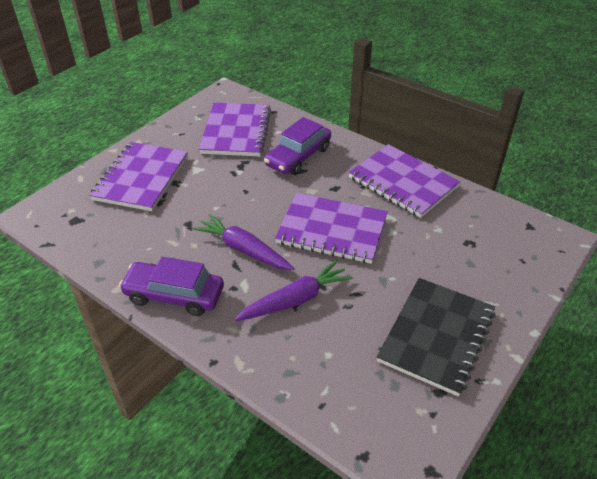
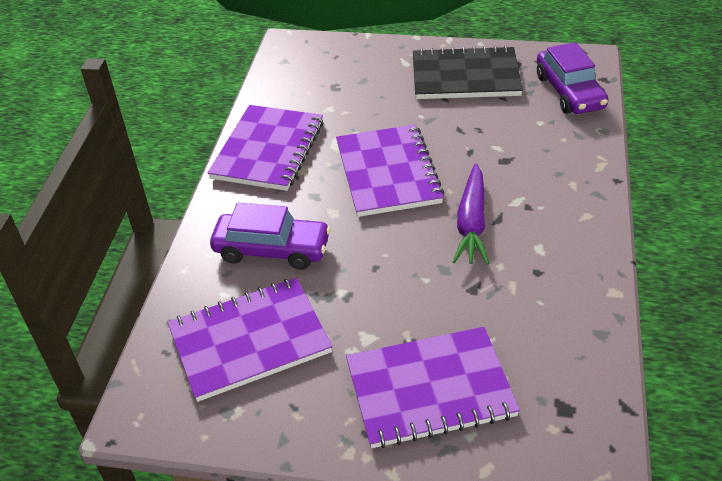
camera: 115 degrees left, 0 degrees up
purple car [119,257,224,316] -> purple car moved to [537,42,608,114]
purple carrot [235,260,353,321] -> none

